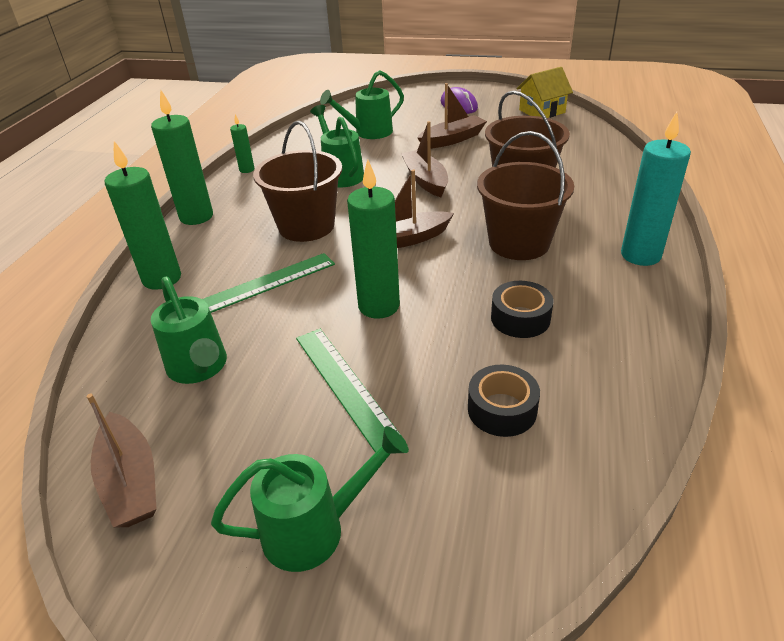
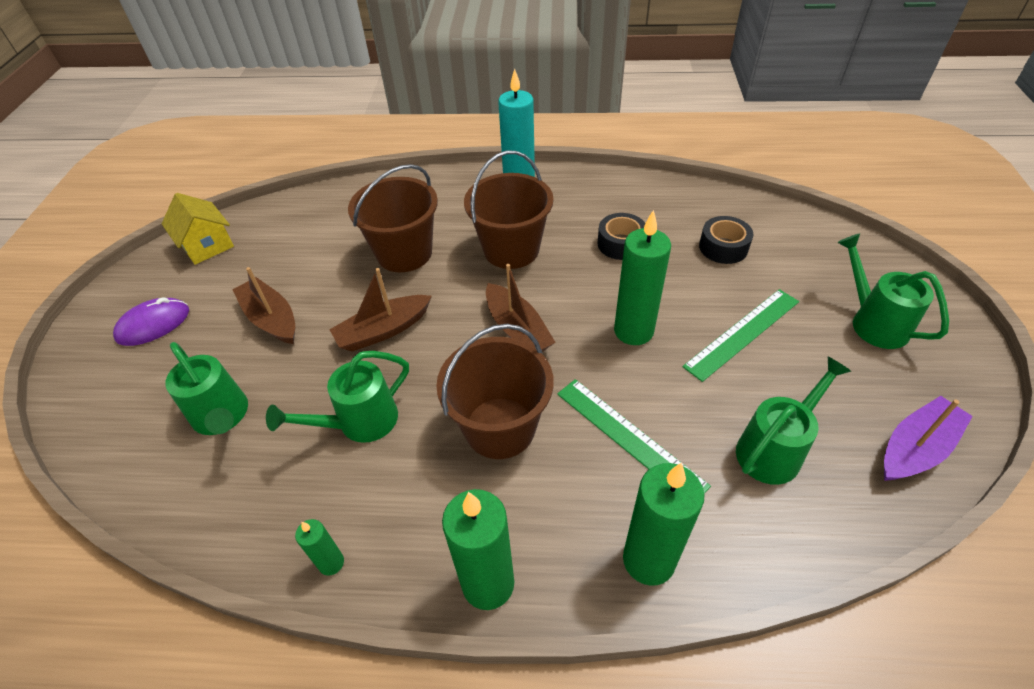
camera: 100 degrees left, 10 degrees up
brown boat [87,394,157,528] -> purple boat [884,396,973,481]

